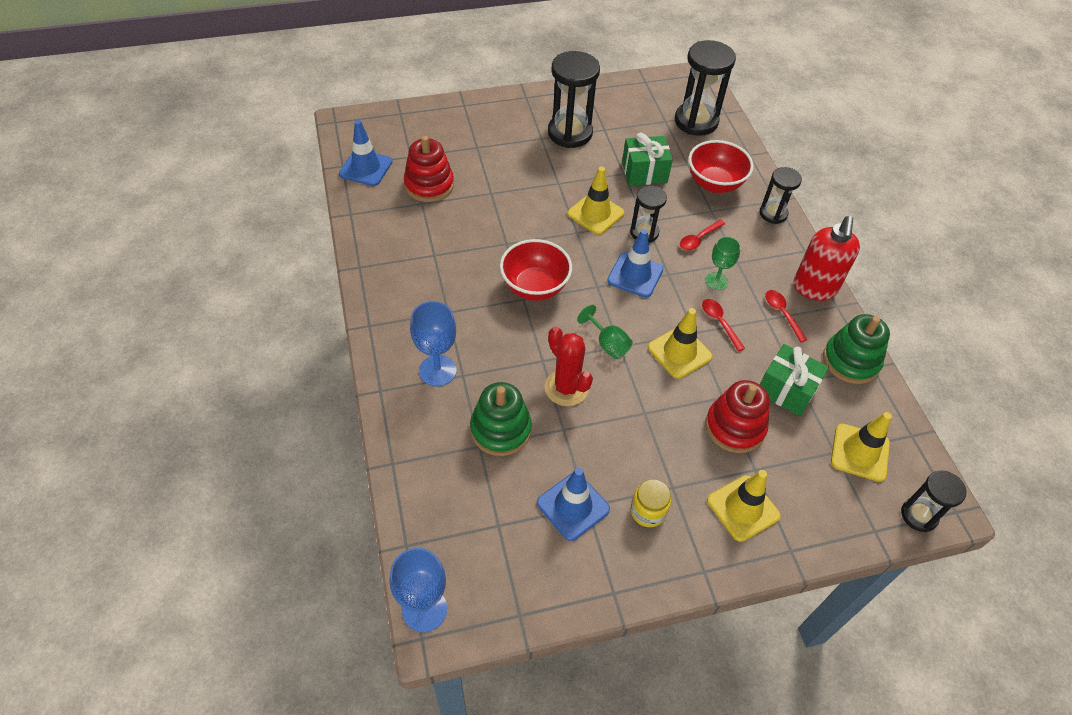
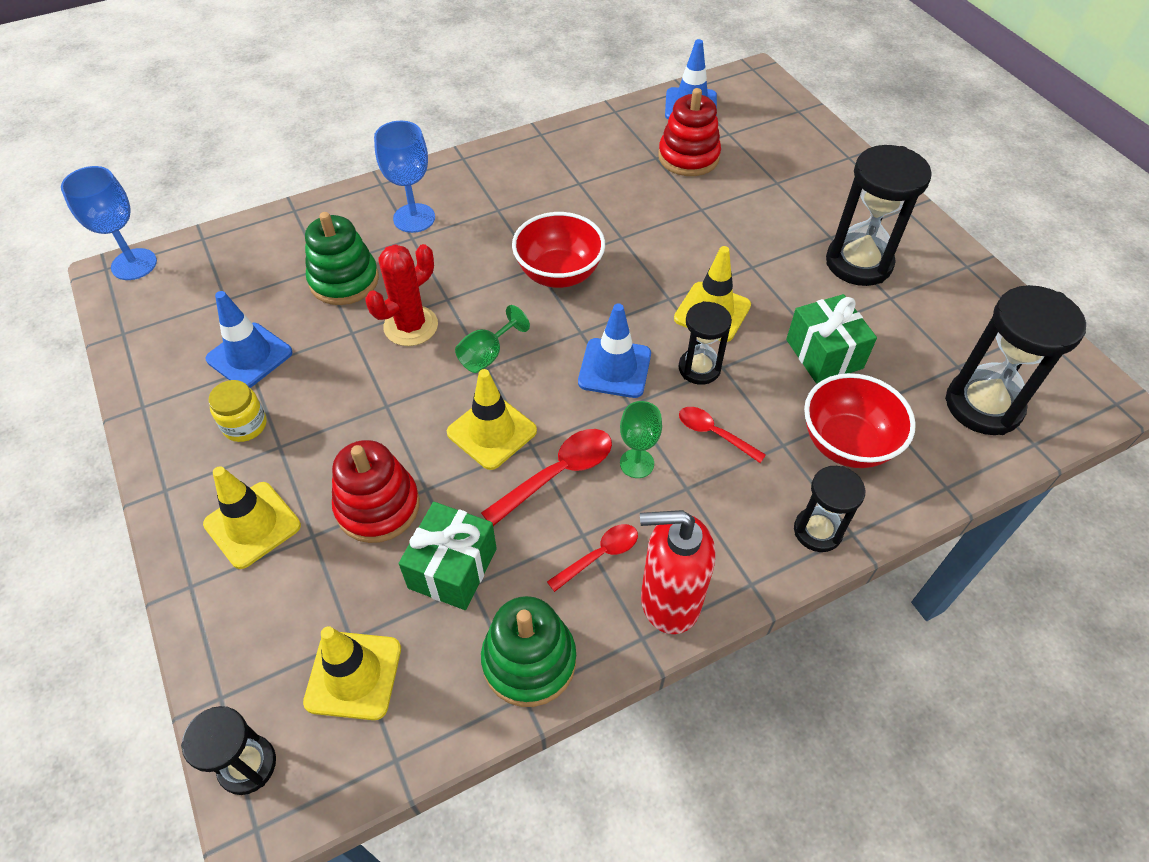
camera: 80 degrees right, 0 degrees up
red spoon [702,299,745,351] -> red spoon [481,429,612,526], size x1.54

